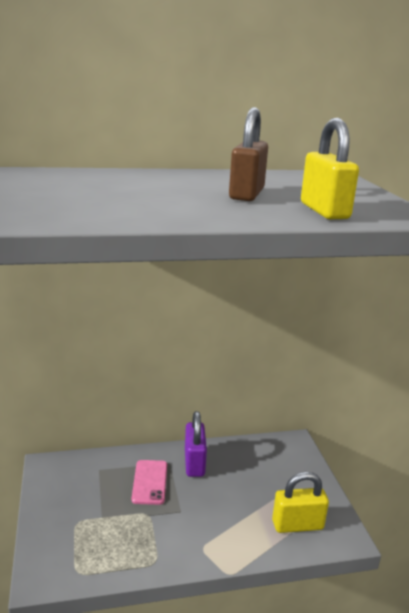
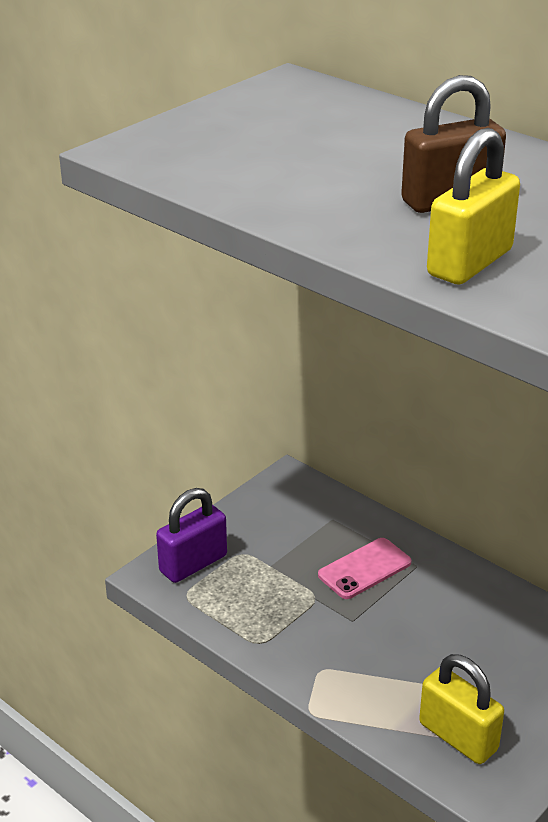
camera: 55 degrees right, 10 degrees up
purple padlock [185,411,207,477] -> purple padlock moved to [156,488,227,583]

